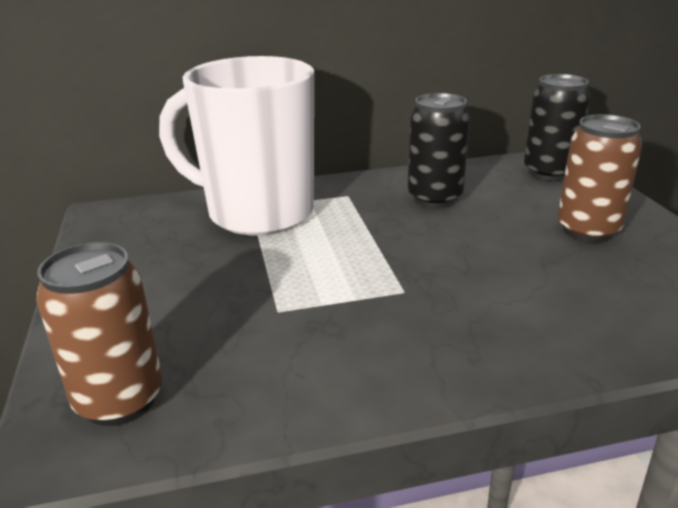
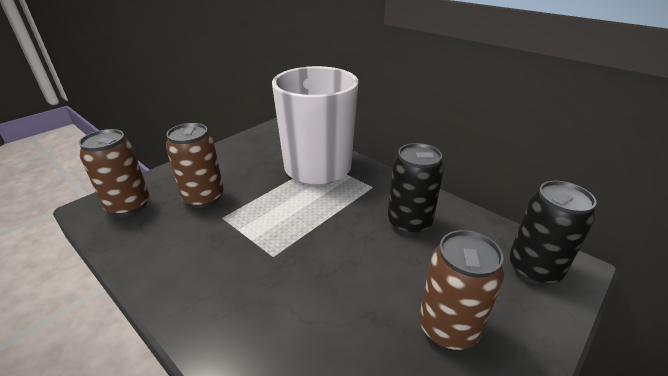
camera: 55 degrees right, 5 degrees up
none -> brown can [166,123,224,208]

